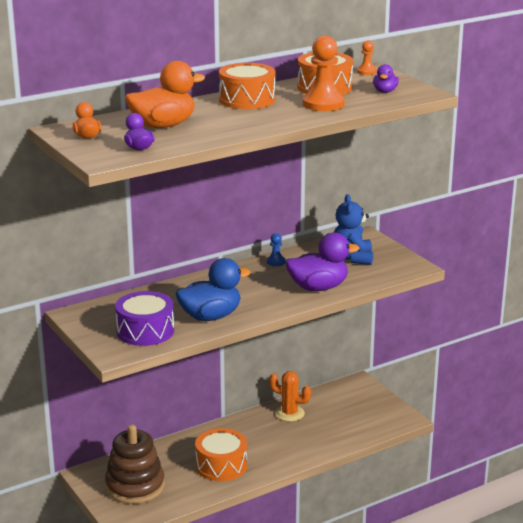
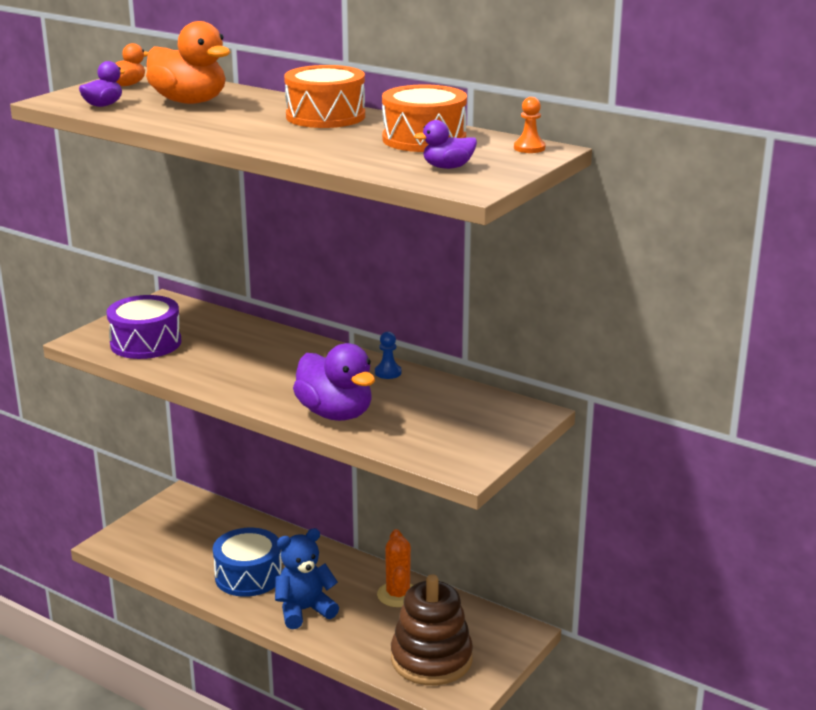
camera: 65 degrees right, 0 degrees up
brown stacking toy [105,424,165,504] -> brown stacking toy moved to [391,574,473,685]
blue duck [175,258,251,321] -> none
orange drum [195,428,247,481] -> blue drum [213,528,282,597]
orange pawn [303,35,345,111] -> none
blue teddy bear [334,194,373,265] -> blue teddy bear moved to [275,528,339,629]

